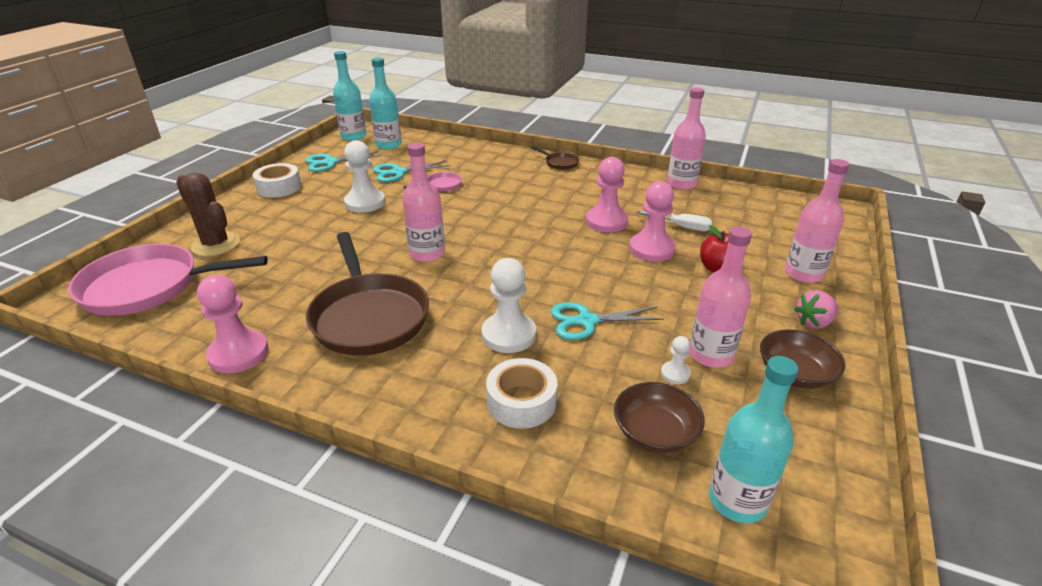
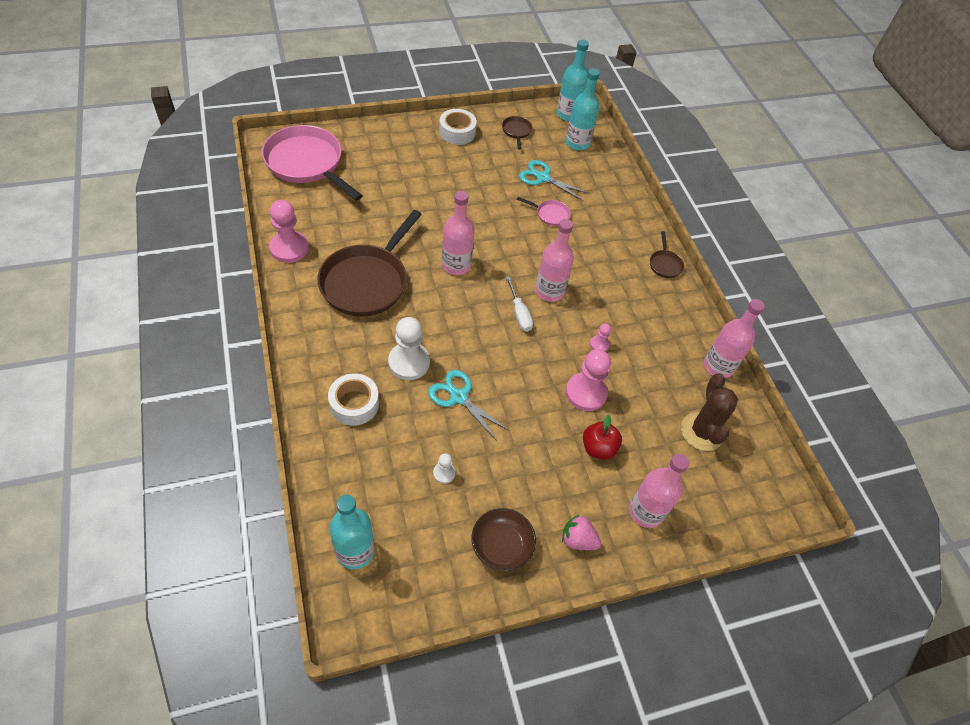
camera: 45 degrees right, 20 degrees up
brown cactus [176,173,240,256] -> brown cactus moved to [681,374,738,451]
turquoise scissors [306,151,382,172] -> brown pan [502,116,532,150]
white pawn [344,140,385,213] -> none
pink pawn [586,157,628,232] -> pink pawn [590,323,611,352], size x0.49
brown bowl [614,382,705,453] -> none
white screwdriver [636,211,712,231] -> white screwdriver moved to [506,276,533,332]
pink bottle [689,226,752,368] -> pink bottle moved to [535,219,574,302]

